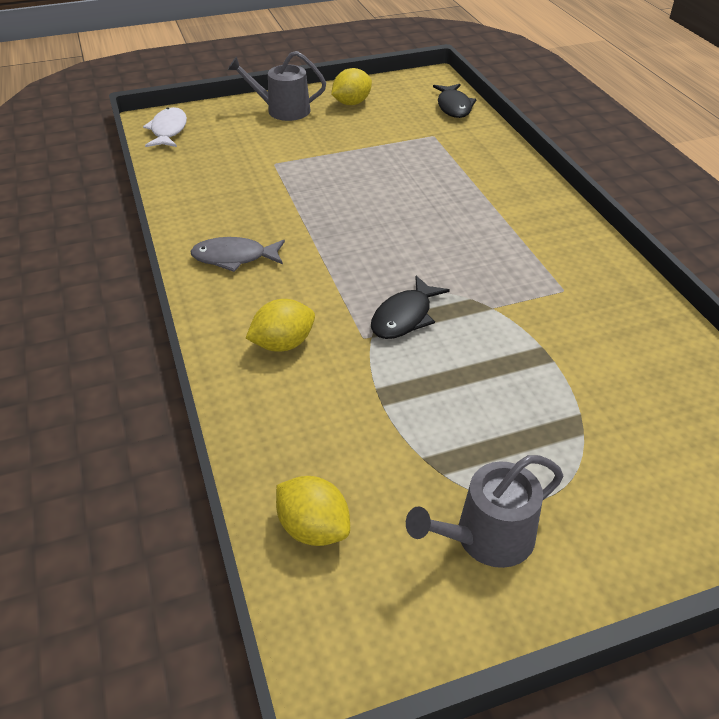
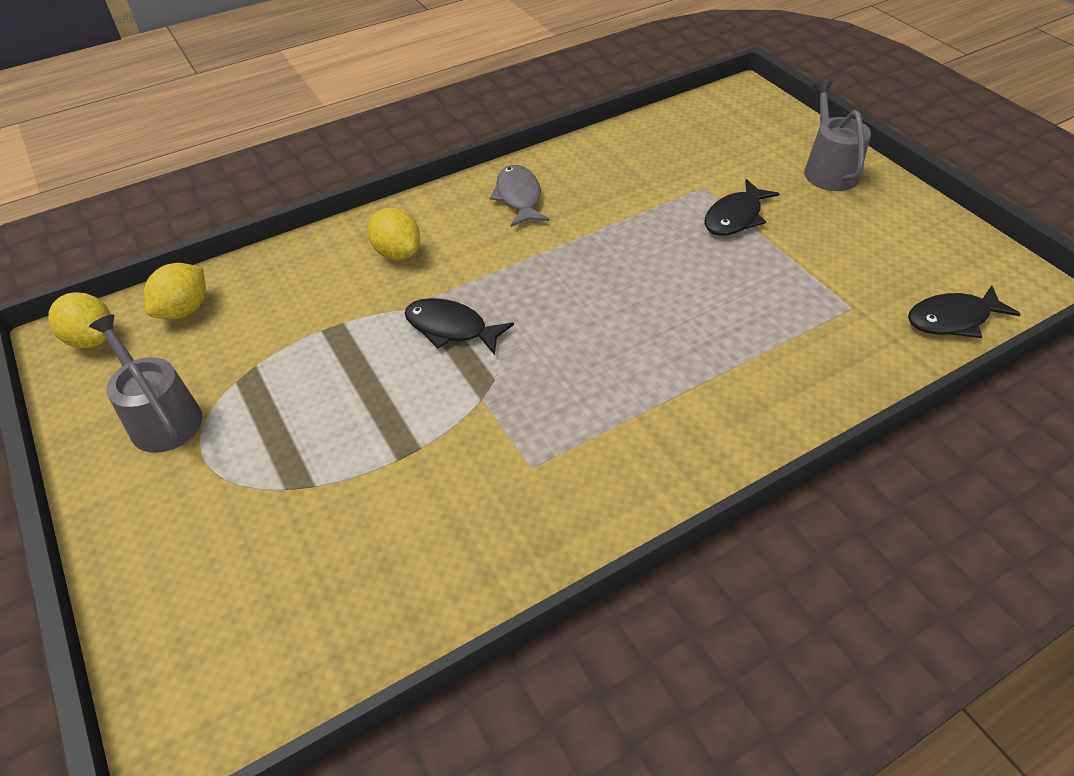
camera: 80 degrees right, 5 degrees up
white fish [143,107,187,147] -> none
yellow lemon [331,68,372,105] -> yellow lemon moved to [48,292,111,348]
none -> black fish [704,179,780,236]

